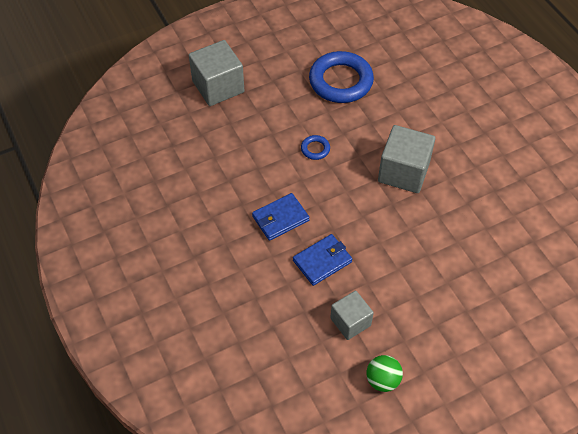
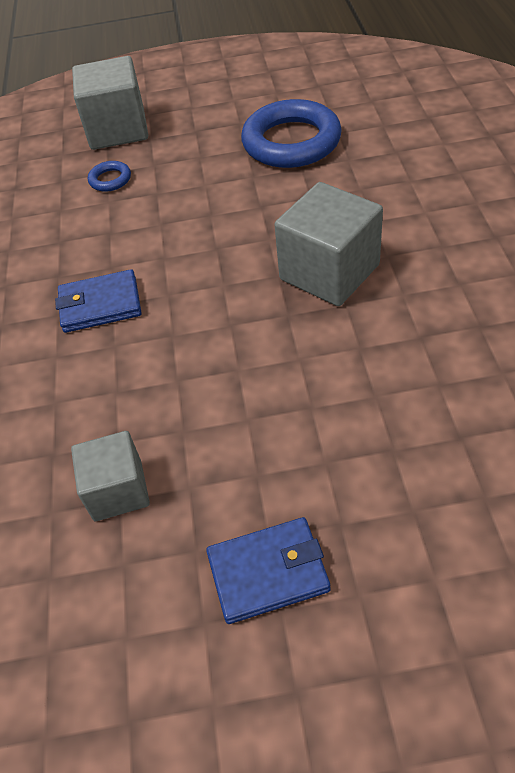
camera: 25 degrees right, 5 degrees down
blue wallet [293,234,352,286] -> blue wallet moved to [206,517,331,624]
blue ring [301,135,330,160] -> blue ring moved to [88,161,131,192]
green ball [367,355,403,392] -> none

